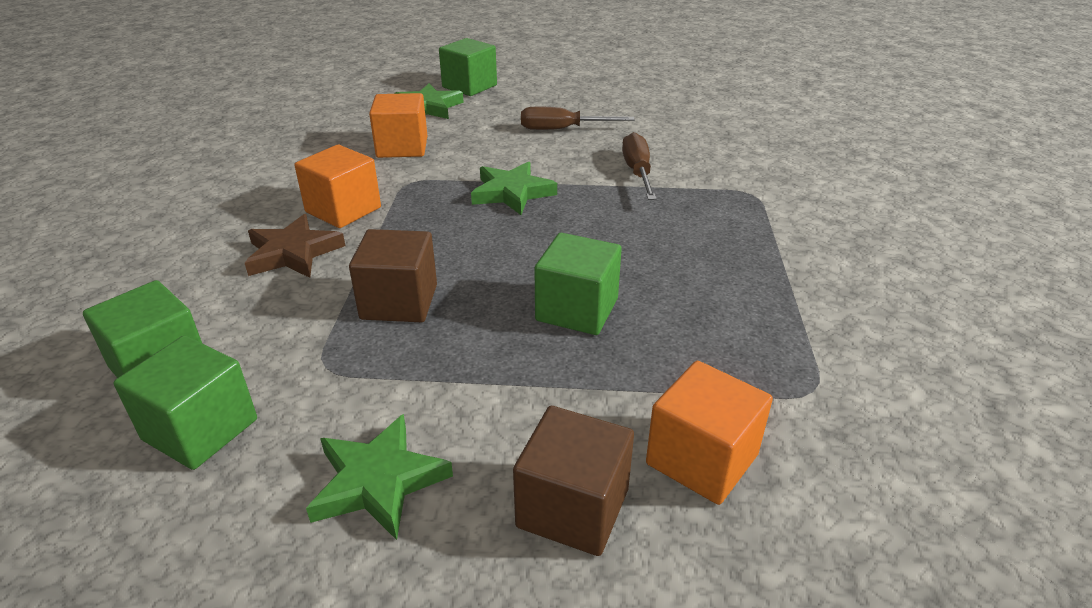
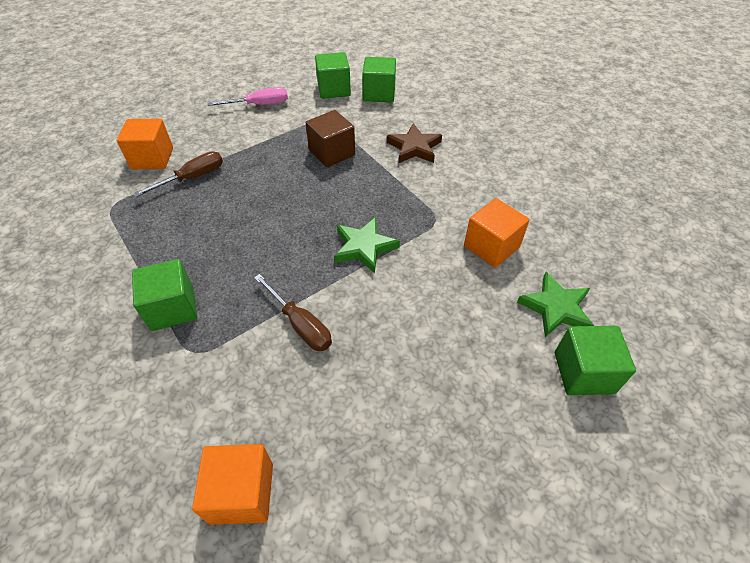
camera: 140 degrees right, 15 degrees up
orange cube [294,145,381,228] -> orange cube moved to [192,444,273,525]
green star [306,414,453,540] -> pink screwdriver [208,87,288,106]
brown cube [513,406,634,556] -> none
brown screwdriver [521,107,634,130] -> brown screwdriver moved to [133,151,223,197]
green cube [534,233,622,335] -> green cube moved to [132,259,197,331]

